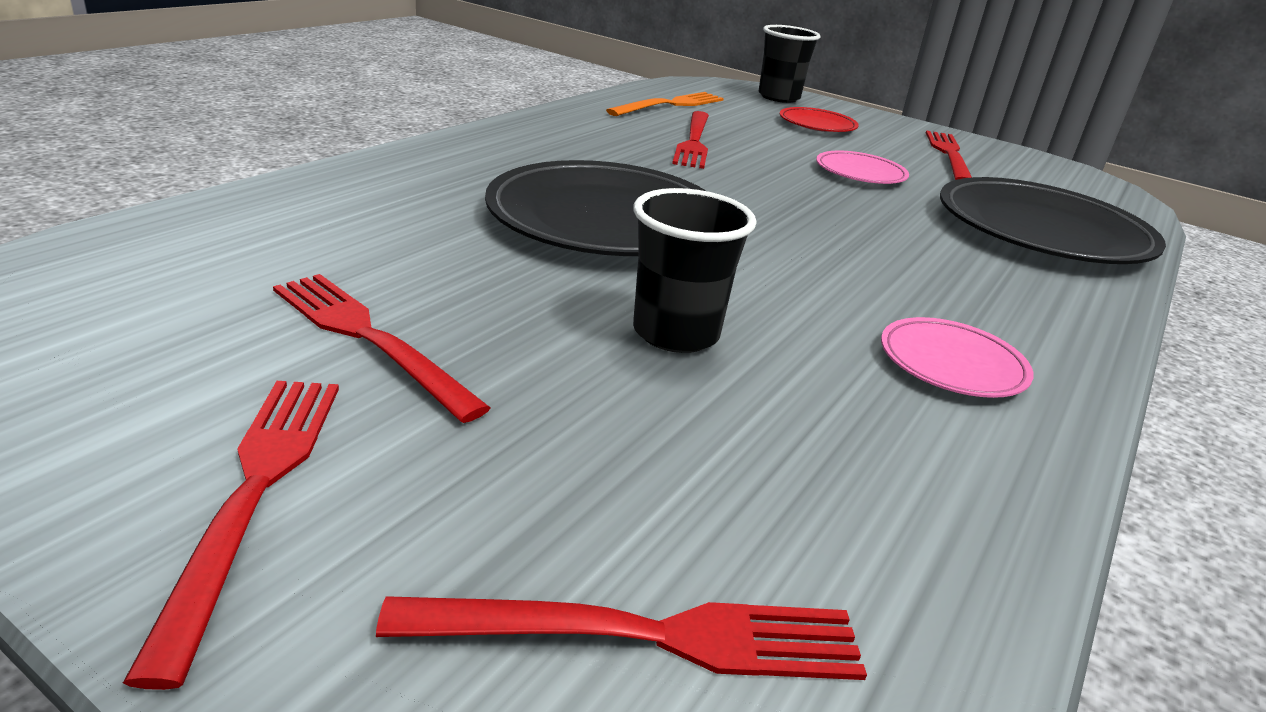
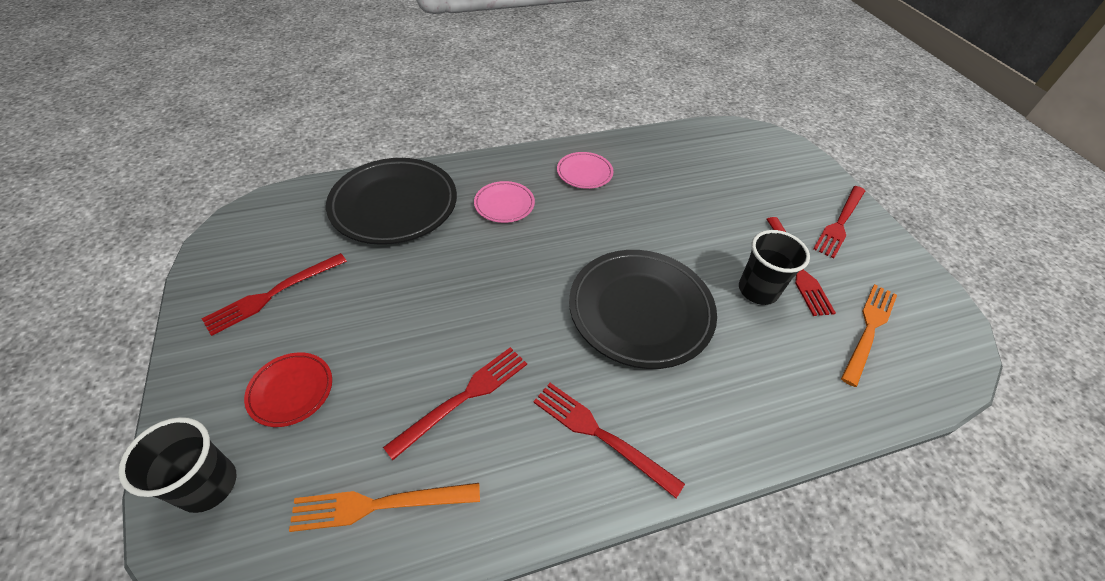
camera: 140 degrees left, 20 degrees up
red fork [376,596,867,680] -> red fork moved to [533,383,685,498]
black cup [633,188,756,353] -> black cup moved to [739,230,810,305]
pink plate [816,150,909,184] -> pink plate moved to [474,181,535,223]
none -> orange fork [841,284,897,387]

